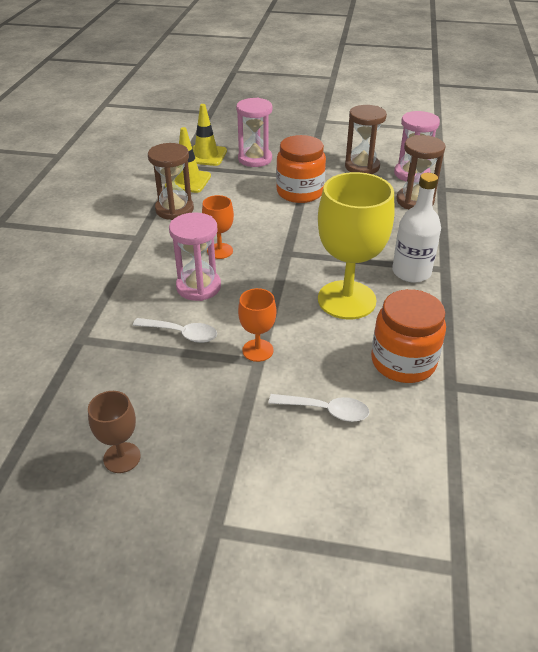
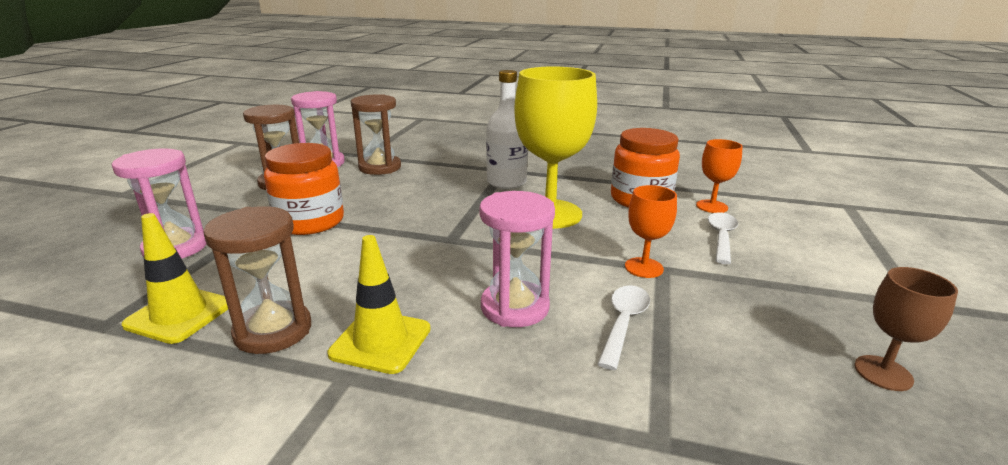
camera: 85 degrees left, 15 degrees down
yellow traffic cone [192,104,227,166] -> yellow traffic cone moved to [328,235,431,374]
orange goblet [202,195,234,259] -> orange goblet moved to [696,139,743,213]

